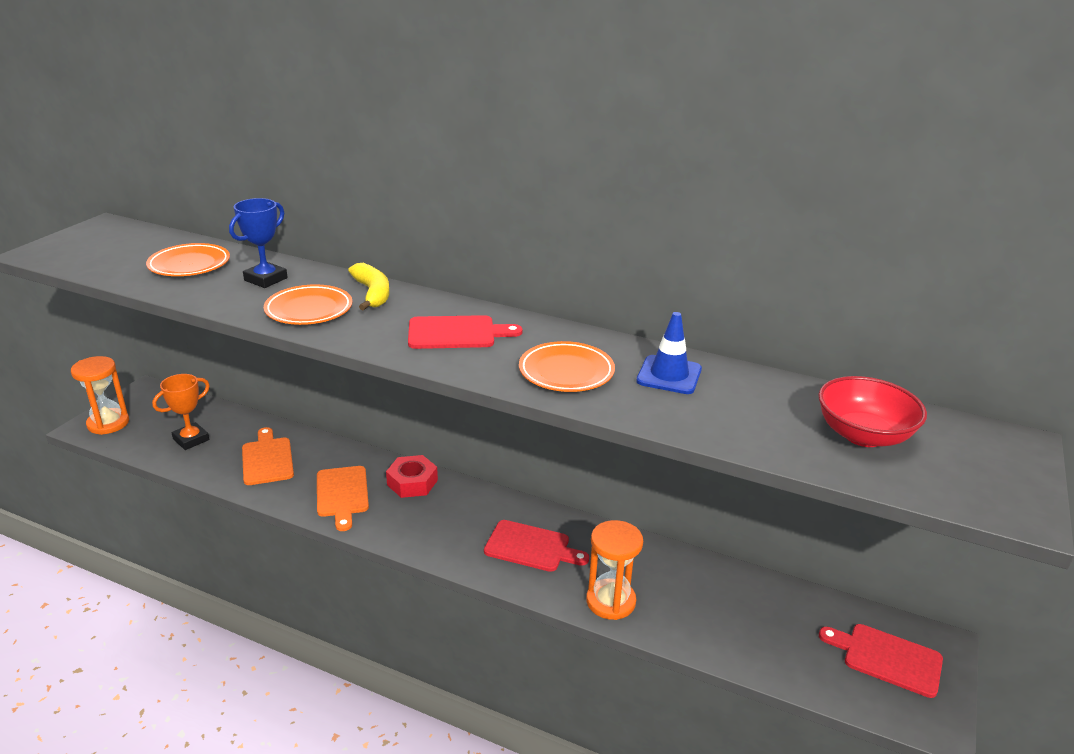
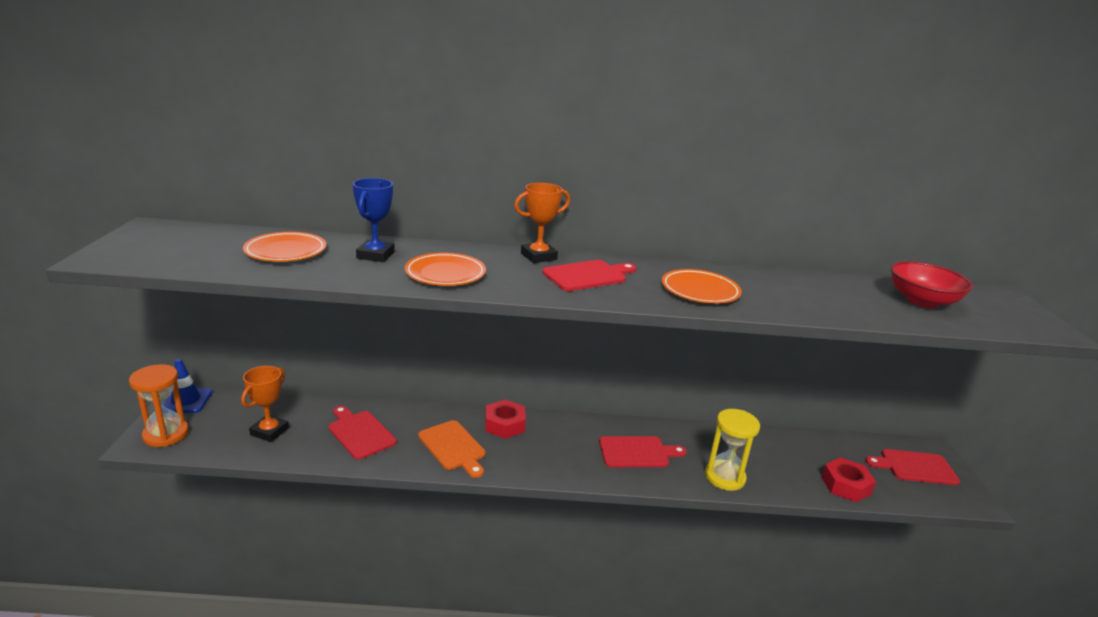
camera: 25 degrees left, 5 degrees down
orange cutting board [242,427,294,485] -> red cutting board [329,406,397,459]
yellow banana [348,263,390,311] -> none
orange hourglass [586,520,643,620] -> yellow hourglass [705,409,760,491]
blue traffic cone [636,312,702,394] -> blue traffic cone moved to [163,359,212,413]
none -> orange trophy [514,183,570,263]
none -> red nut [821,457,876,502]

